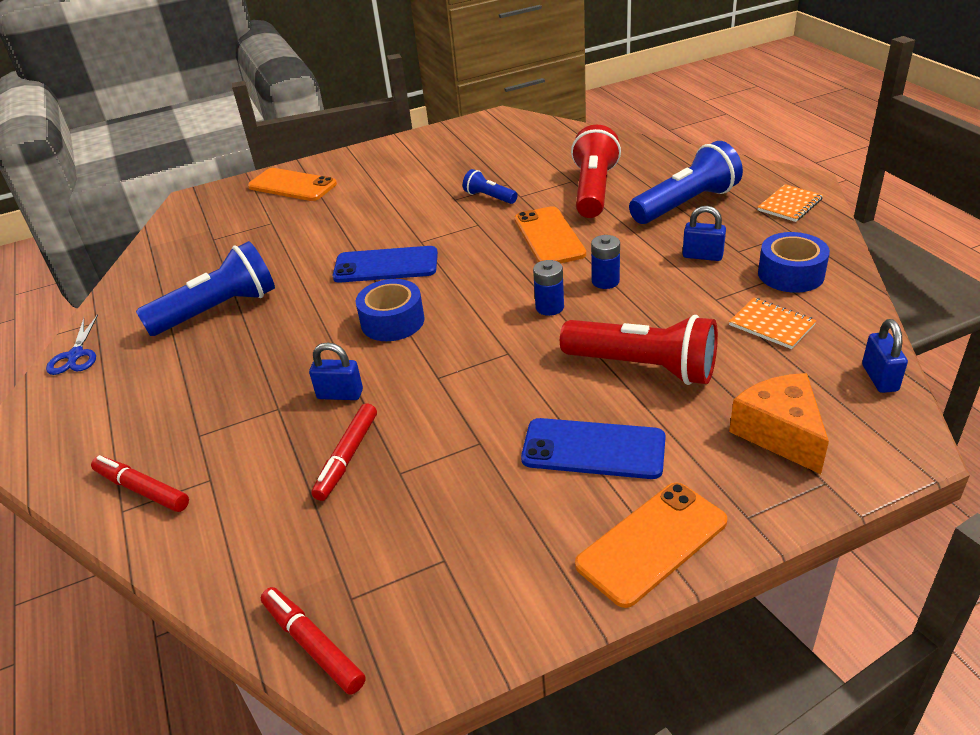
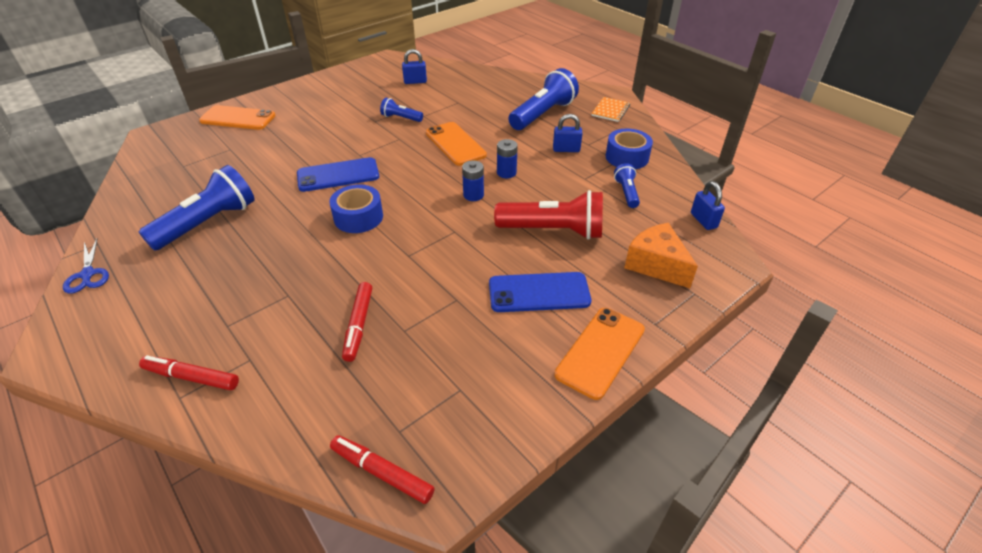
camera: 20 degrees left, 5 degrees up
blue padlock [309,343,363,400] -> blue padlock moved to [402,49,427,84]
red flashlight [571,125,621,218] -> none
orange notebook [729,298,817,349] -> blue flashlight [614,163,640,208]

